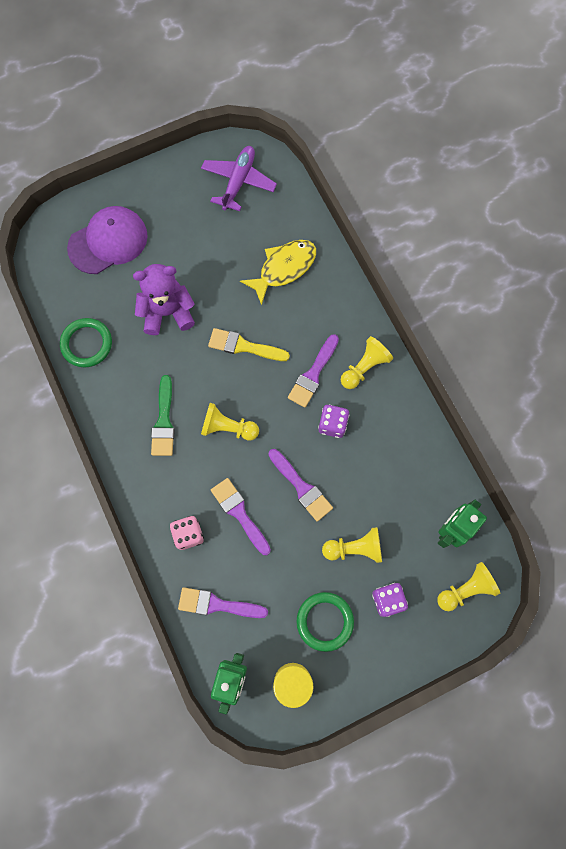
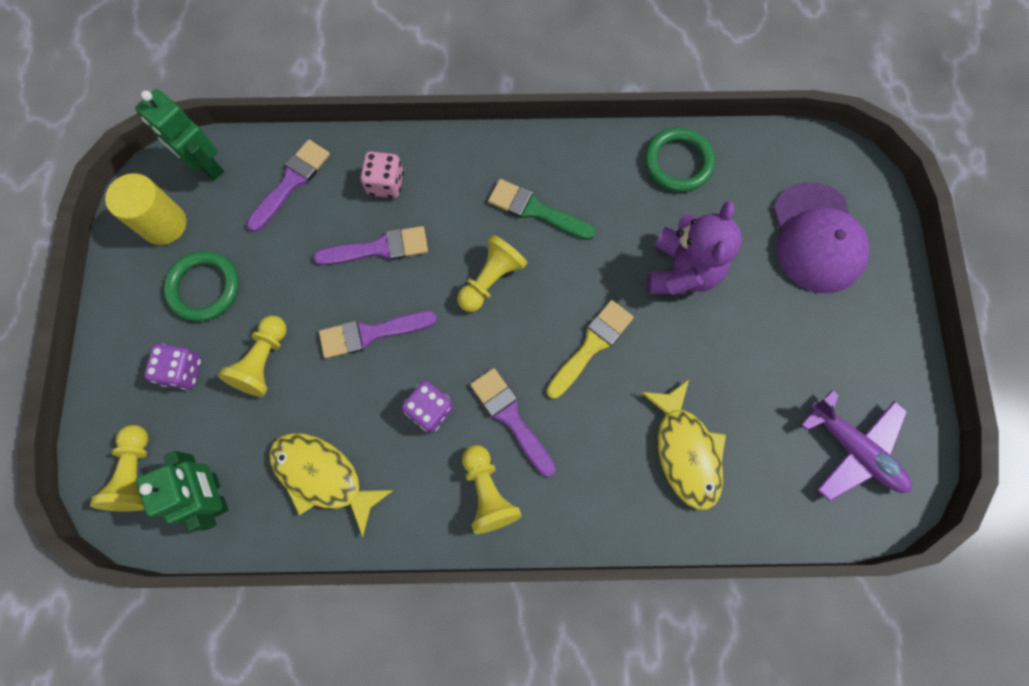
camera: 115 degrees right, 0 degrees up
none -> yellow fish [269,433,394,537]

